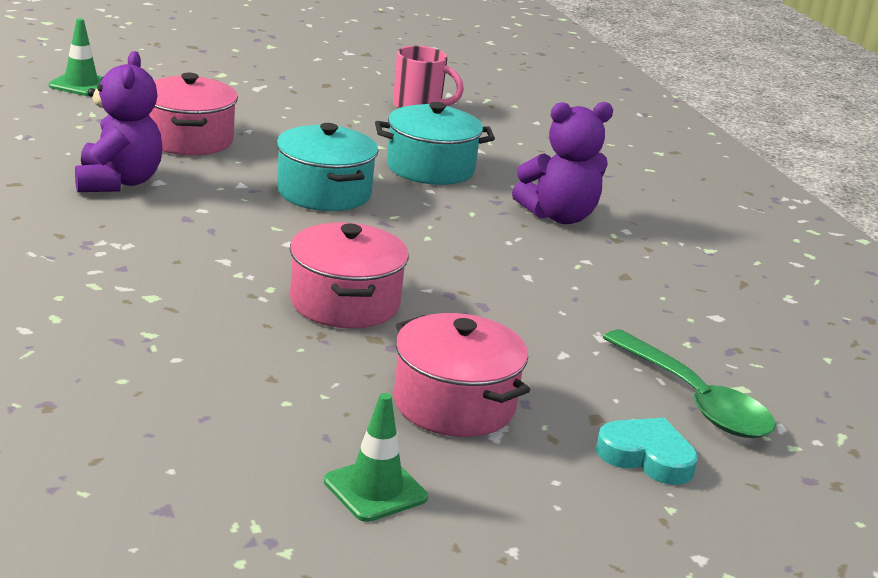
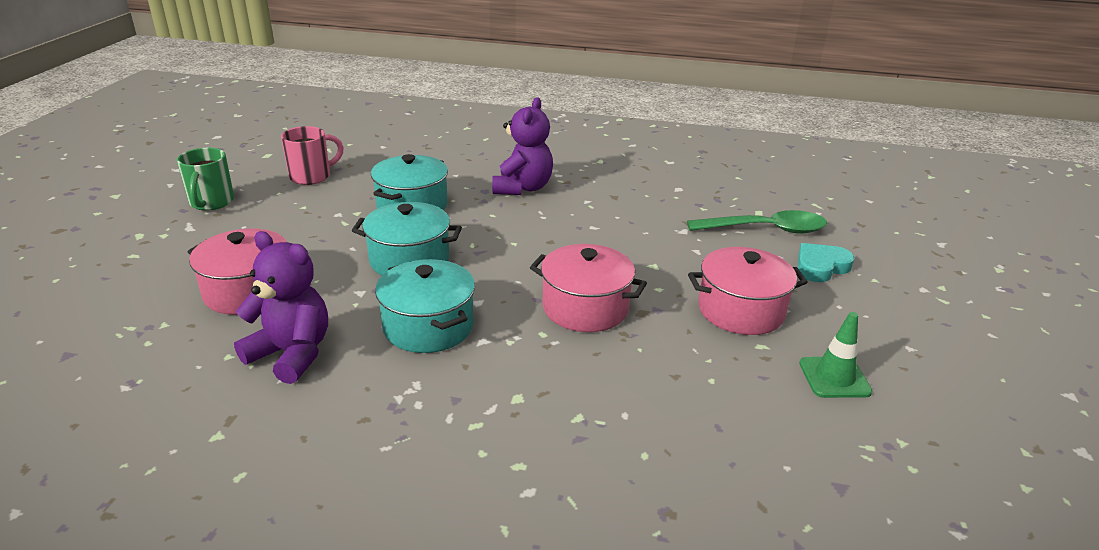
camera: 55 degrees left, 5 degrees up
green traffic cone [49,18,104,96] -> none
none -> green mug [177,148,234,211]
none -> turquoise pot [375,259,475,353]

